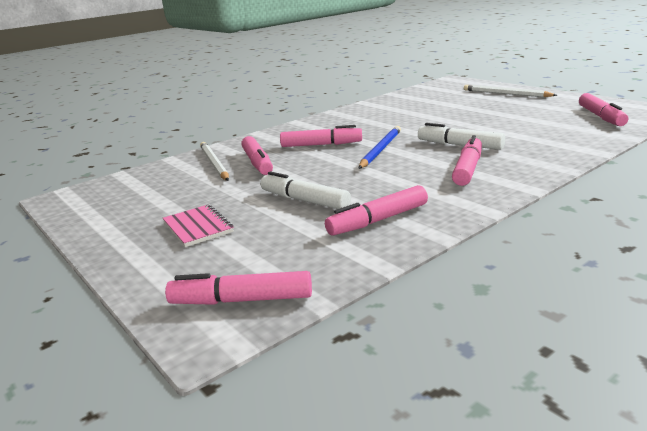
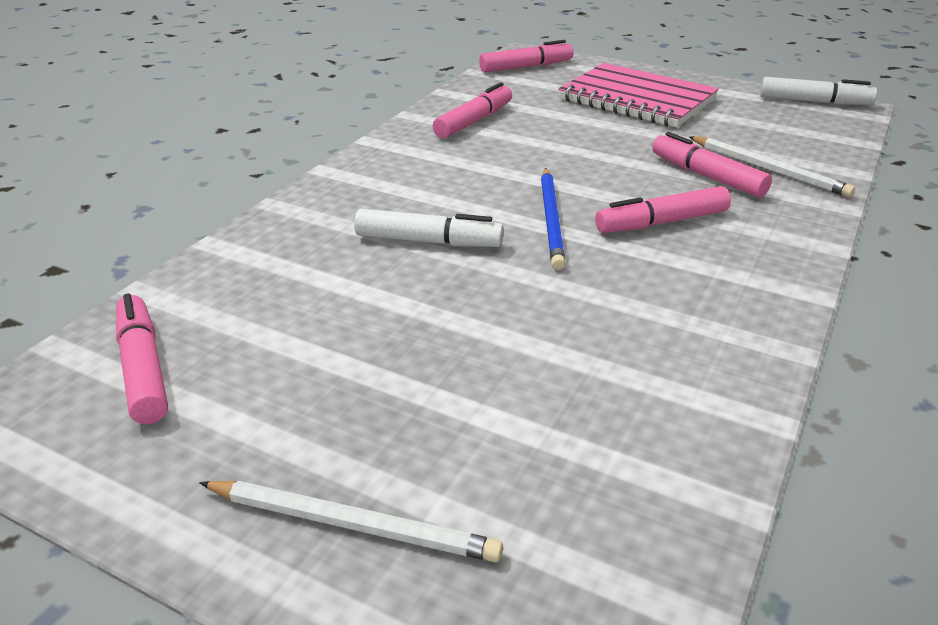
camera: 155 degrees right, 10 degrees up
pink notebook [163,204,234,247] -> pink notebook [558,63,719,127], size x1.96
white marker [260,171,351,209] -> white marker moved to [760,77,877,105]
pink marker [452,135,482,186] -> none

